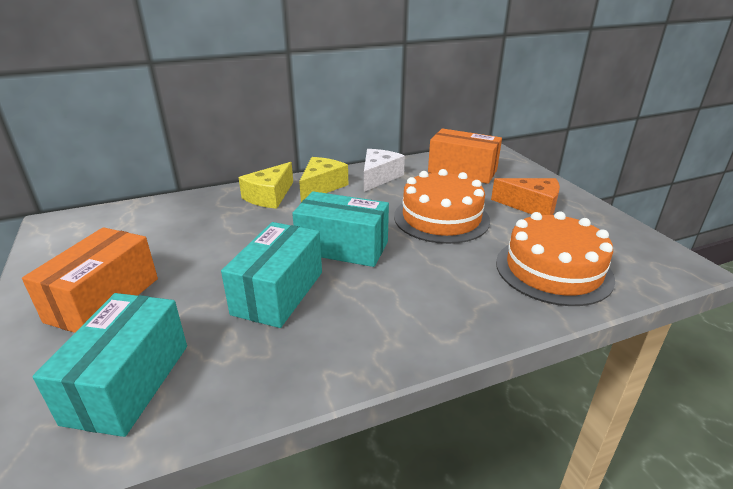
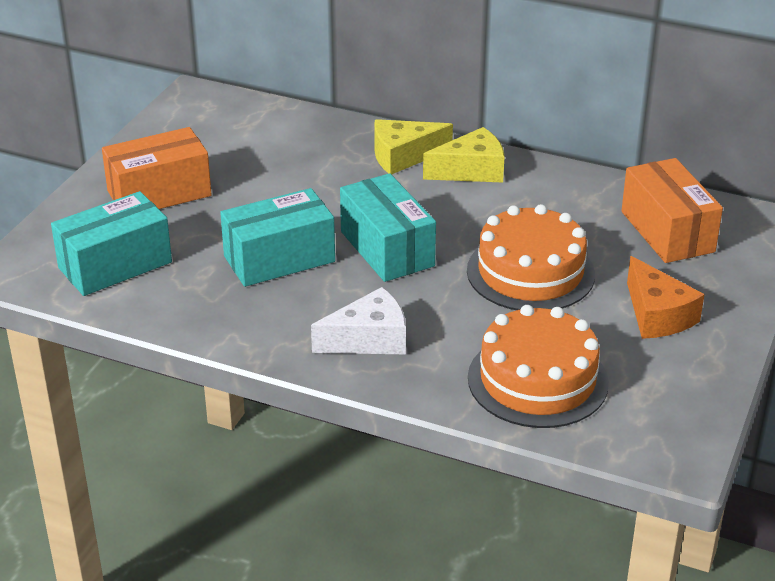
camera: 45 degrees right, 5 degrees up
white cheese [364,149,405,192] -> white cheese moved to [311,287,406,354]

